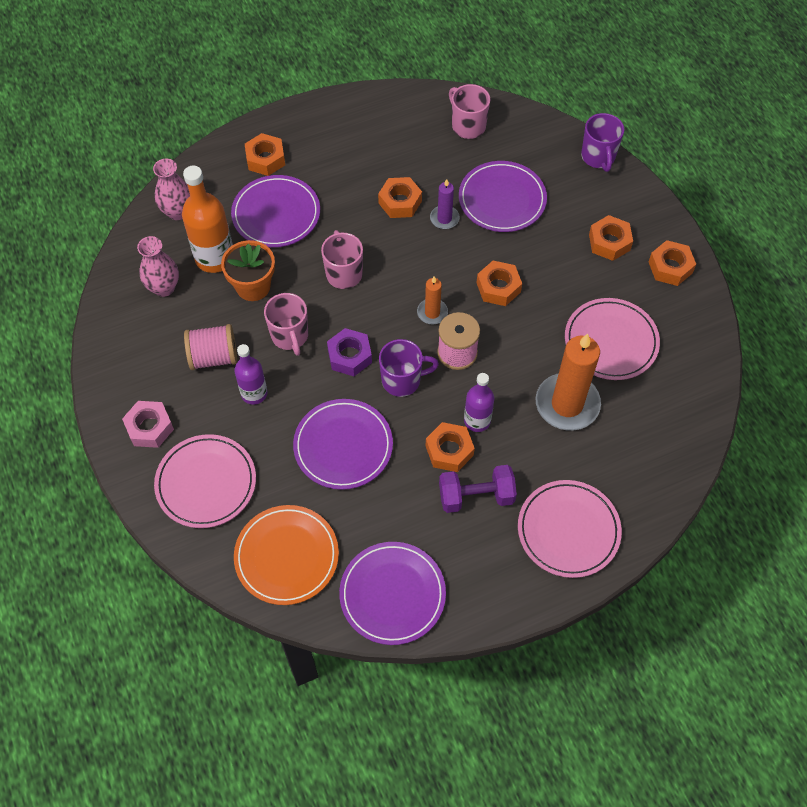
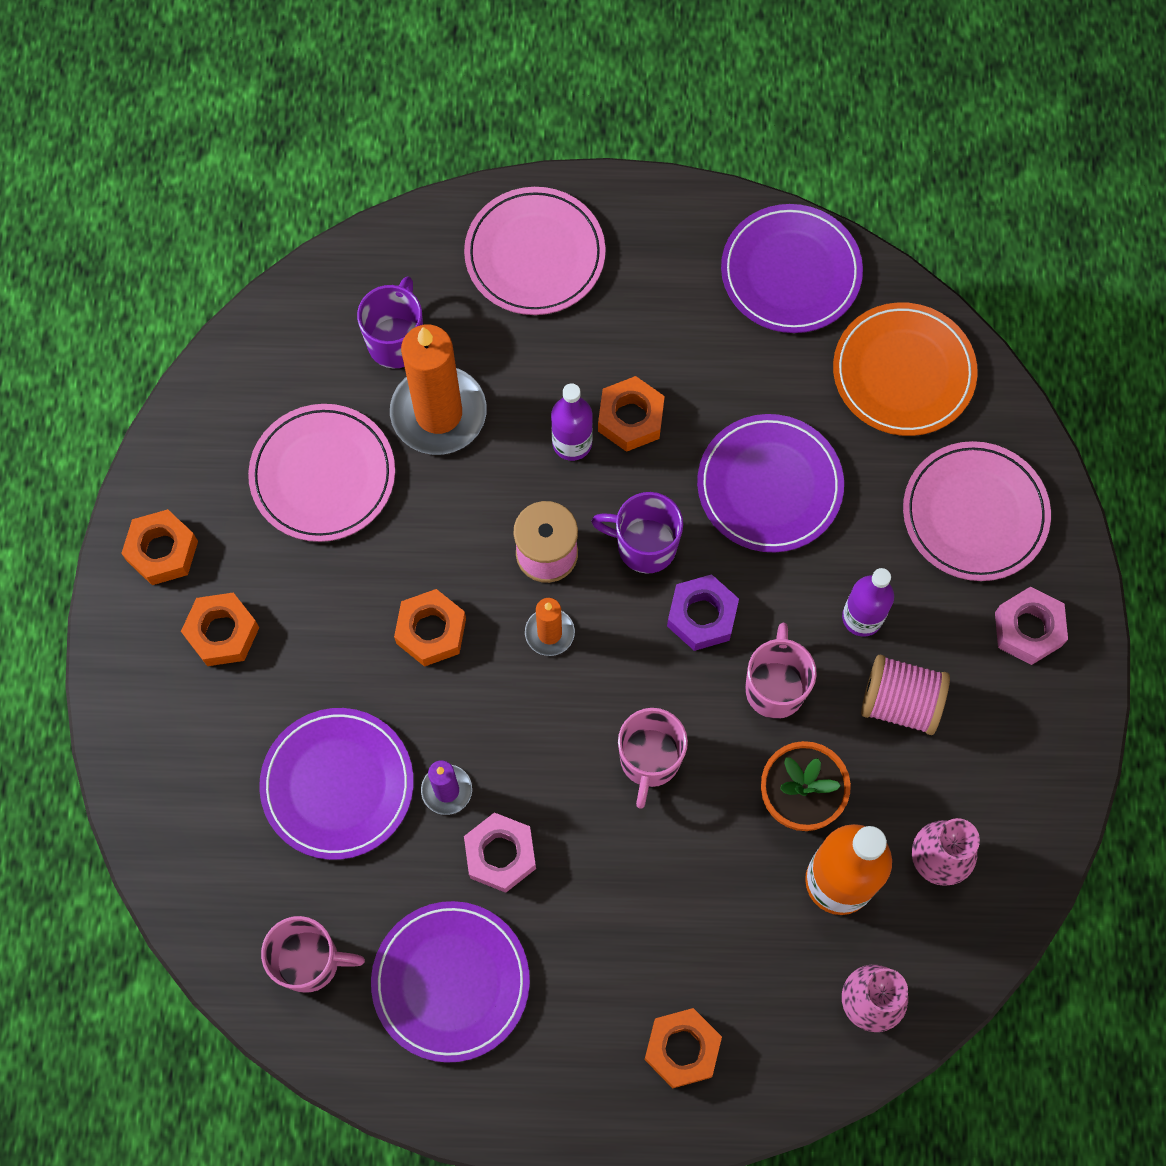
camera: 155 degrees left, 10 degrees up
purple plate [231,175,320,247] -> purple plate moved to [371,901,530,1063]
orange nut [378,177,422,218] -> pink nut [464,812,536,893]
purple dumbbell [439,465,517,513] -> none
pink mug [449,84,490,139] -> pink mug turned 75 degrees counterclockwise [261,916,365,993]
purple mug [581,113,624,172] -> purple mug moved to [357,276,423,368]

